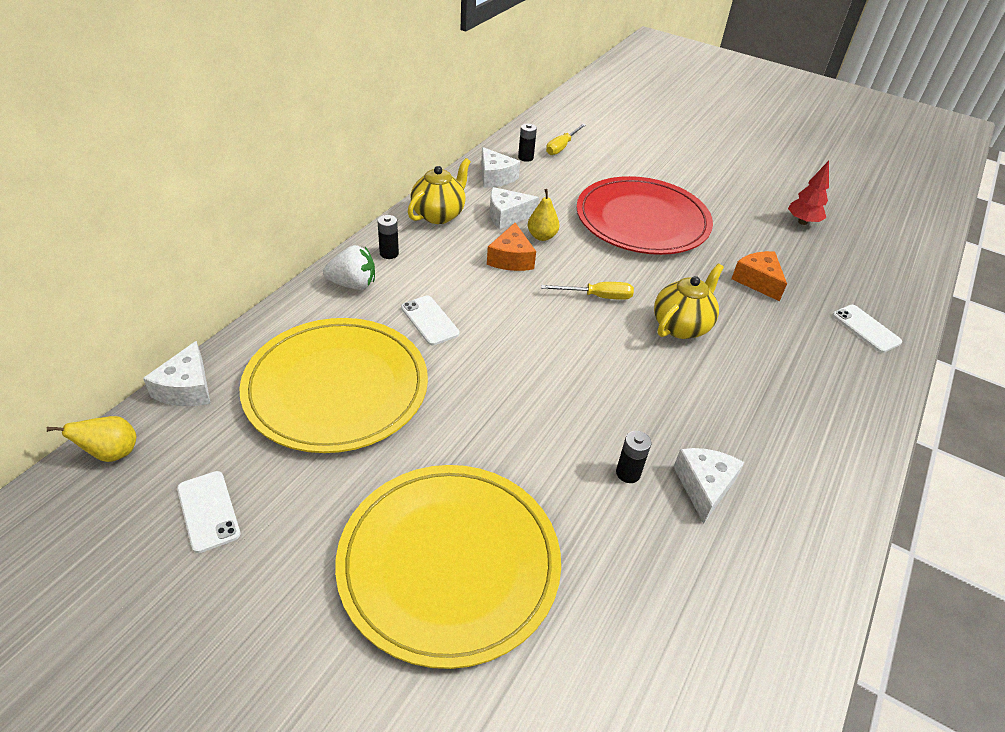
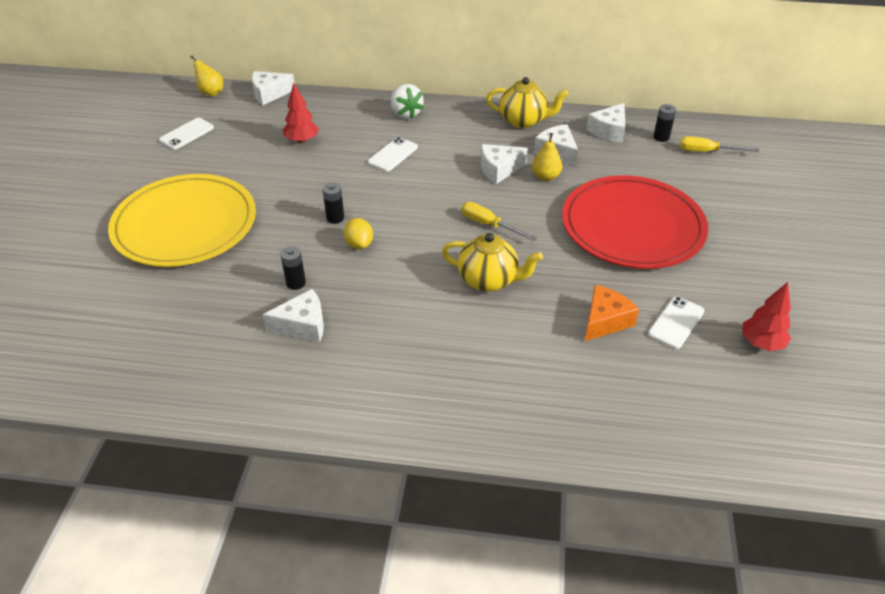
camera: 70 degrees right, 0 degrees up
yellow plate [239,318,428,453] -> red tree [283,83,319,144]
black battery [377,215,399,259] -> black battery moved to [322,183,344,224]
orange cheese [487,223,536,271] -> white cheese [481,144,528,184]
yellow screwdriver [541,282,634,300] -> yellow screwdriver turned 150 degrees clockwise [461,202,536,241]
white phone [832,305,902,353] -> white phone moved to [648,296,705,349]
none -> yellow lemon [344,218,373,249]

